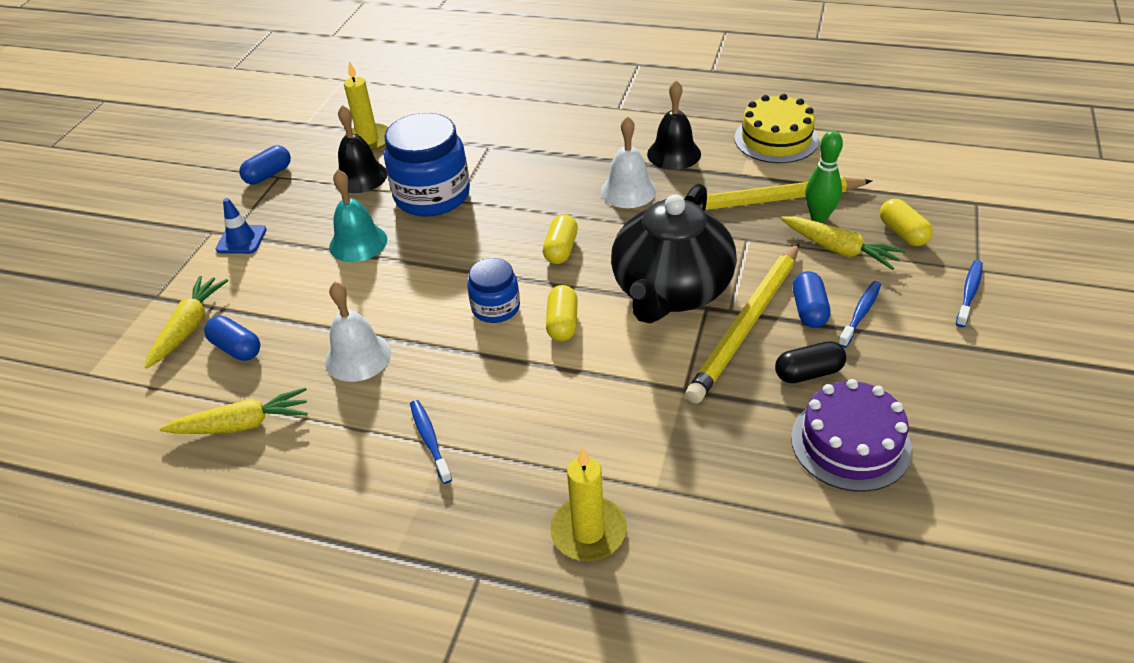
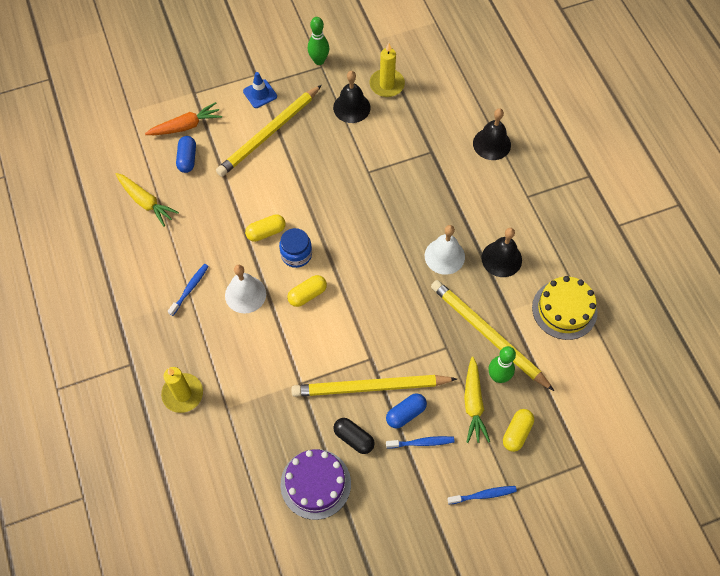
camera: 50 degrees right, 20 degrees up
yellow carrot [145,276,228,369] -> orange carrot [145,102,222,135]
blue capsule [239,145,291,184] -> green bowling pin [308,17,329,65]
white bell [325,282,391,382] -> white bell moved to [225,265,266,314]
turquoise bell [329,169,387,262] -> none
blue jar [384,113,470,217] -> none
yellow capsule [543,214,578,264] -> yellow capsule moved to [245,214,286,242]
black teapot [611,184,737,323] -> none
none -> yellow pencil [216,85,322,177]
none -> black bell [473,108,511,160]

